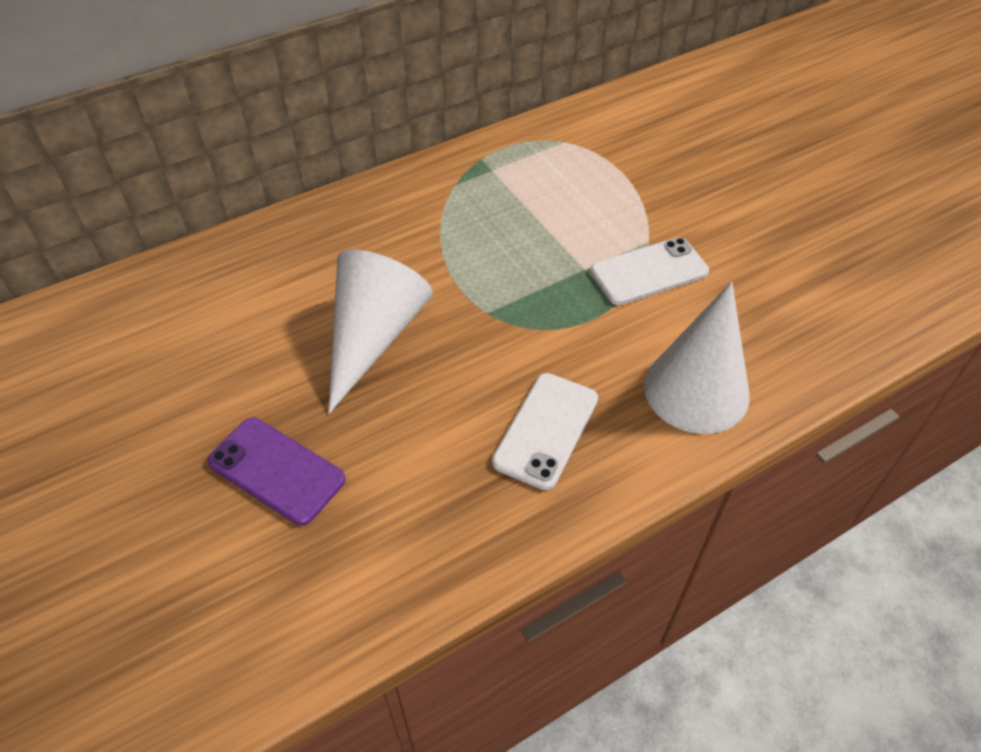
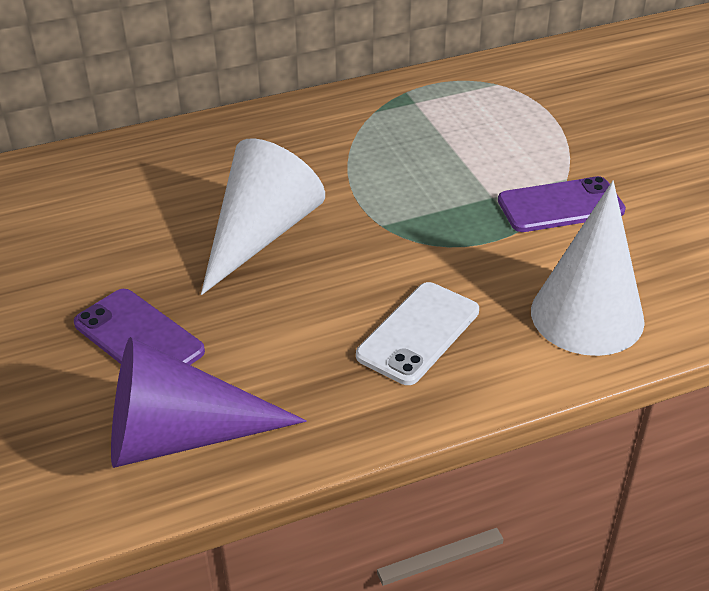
camera: 10 degrees right, 10 degrees down
white phone [590,237,709,305] -> purple phone [498,176,626,232]
none -> purple cone [111,337,307,468]

